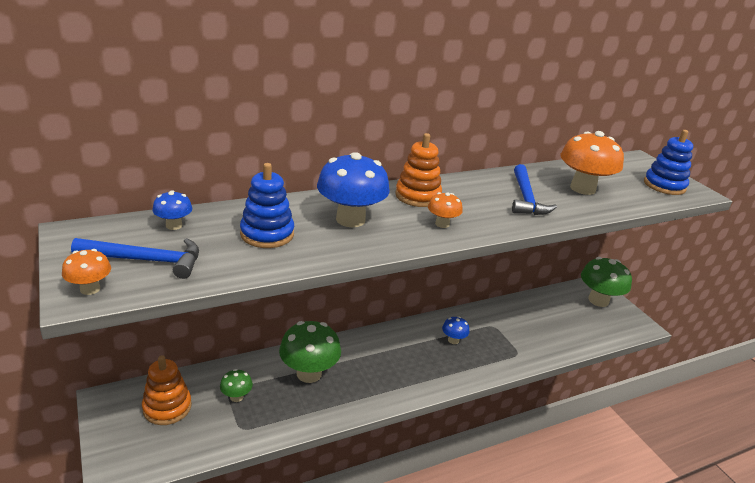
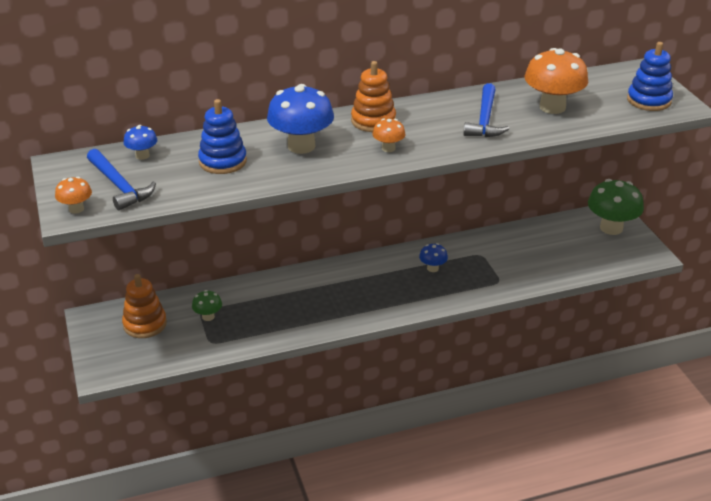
camera: 10 degrees right, 5 degrees up
blue hammer [71,238,199,279] -> blue hammer turned 45 degrees clockwise [87,149,156,210]
green mushroom [279,321,341,383] -> none

